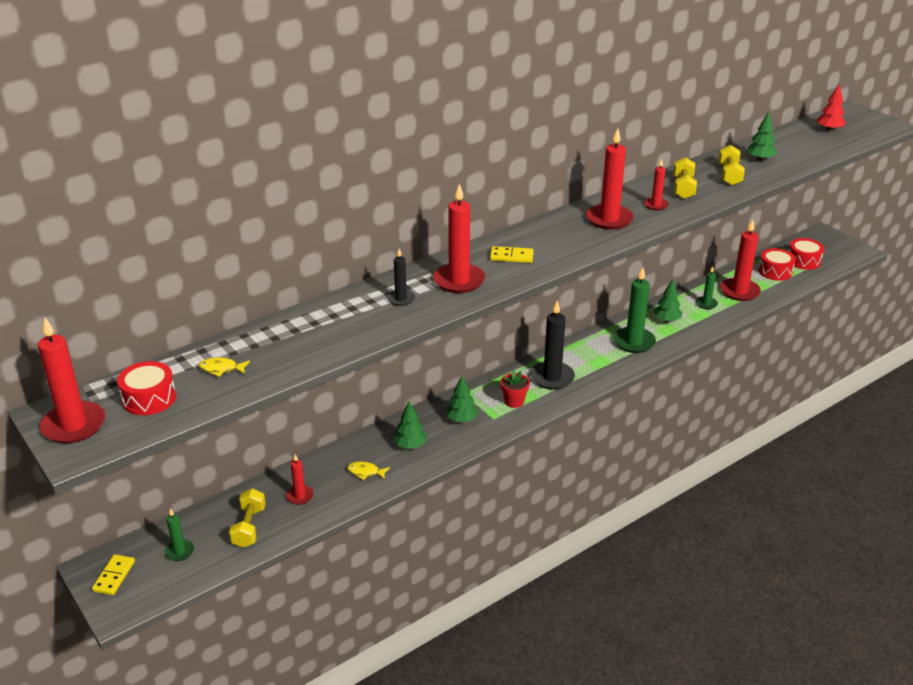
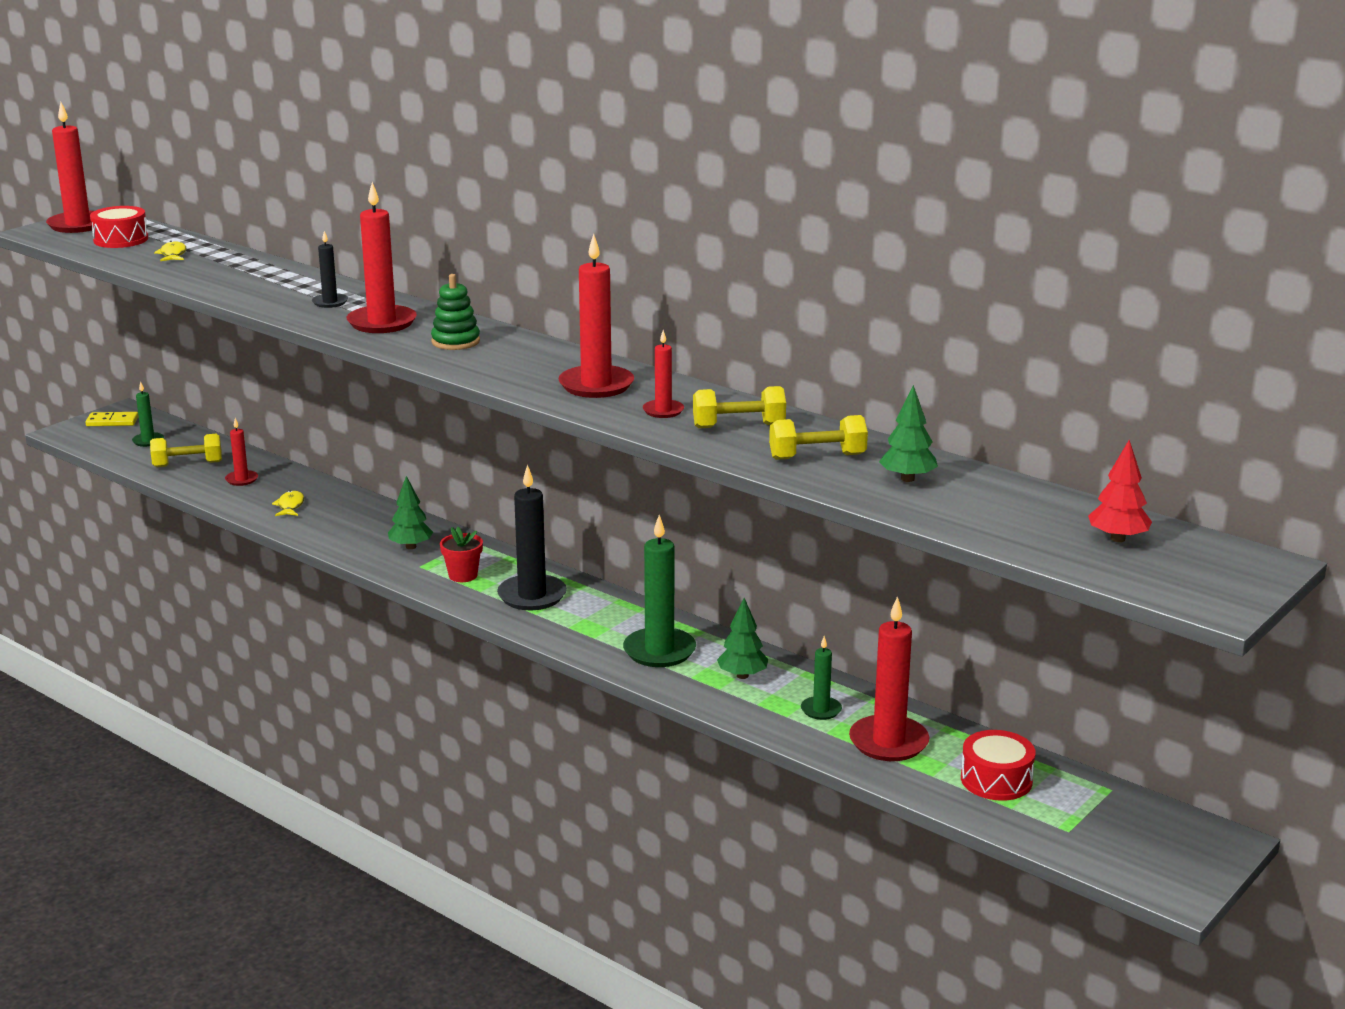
camera: 75 degrees right, 10 degrees down
green tree [393,401,426,449] -> none
yellow domino [490,246,534,263] -> green stacking toy [431,274,480,350]
red drum [789,238,824,270] -> none

